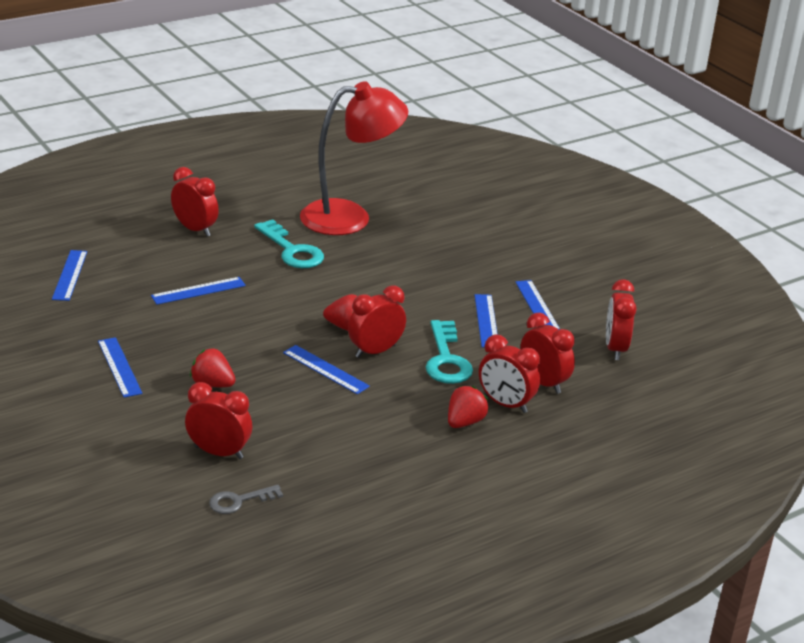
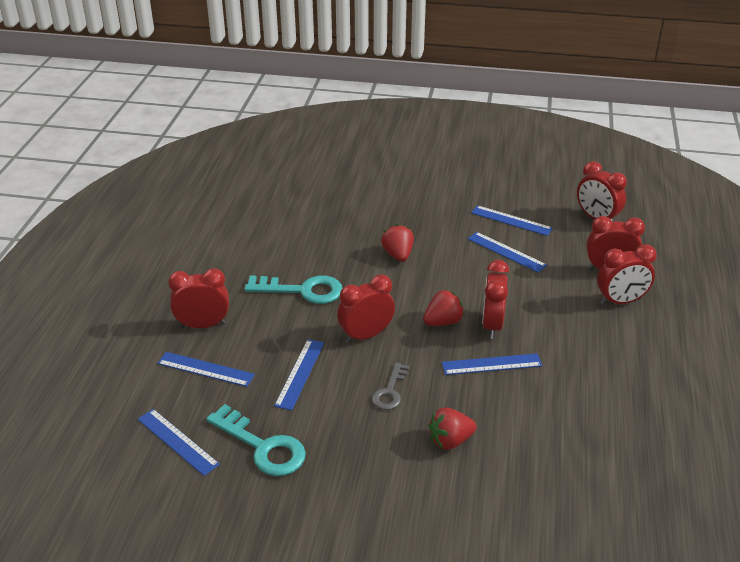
camera: 45 degrees left, 5 degrees up
blue ruler [98,337,143,398] -> blue ruler moved to [157,352,255,387]
red clock [185,382,252,459] -> red clock moved to [337,274,395,343]
grey key [209,485,283,514] -> grey key moved to [372,362,409,410]
red lamp [300,81,408,235] -> none
turquoise key [426,320,473,384] -> turquoise key moved to [206,404,306,476]
red strawberry [448,386,489,428] -> red strawberry moved to [381,224,414,262]

